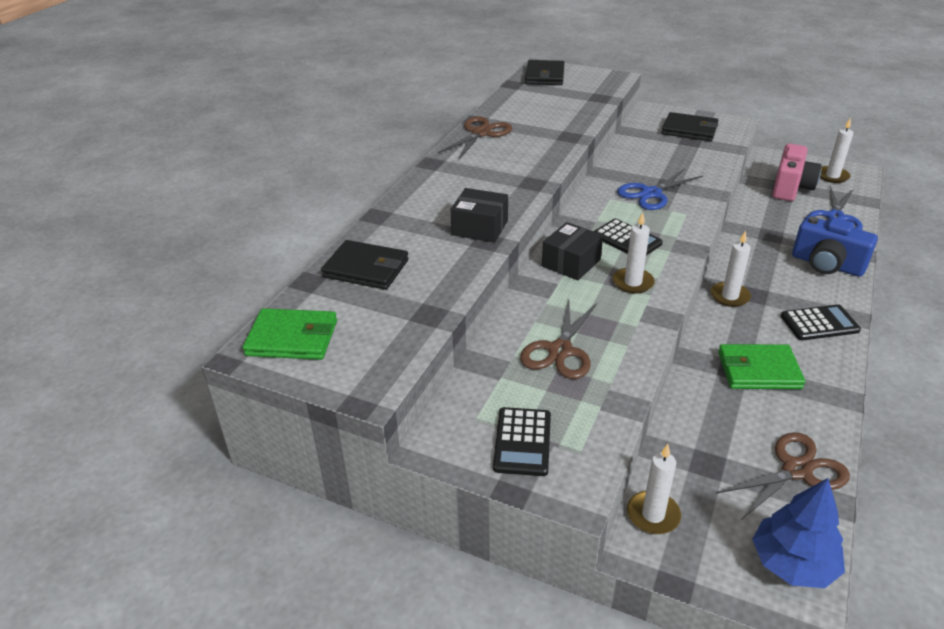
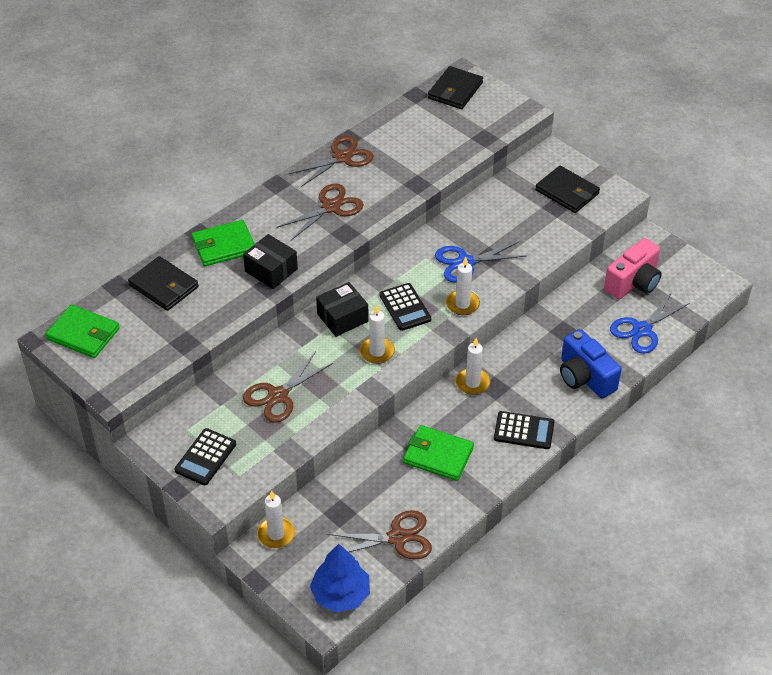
camera: 20 degrees right, 10 degrees up
white candle [820,118,853,183] -> white candle moved to [446,257,480,315]
none -> green wallet [192,220,255,266]
none -> brown scissors [276,183,364,240]

